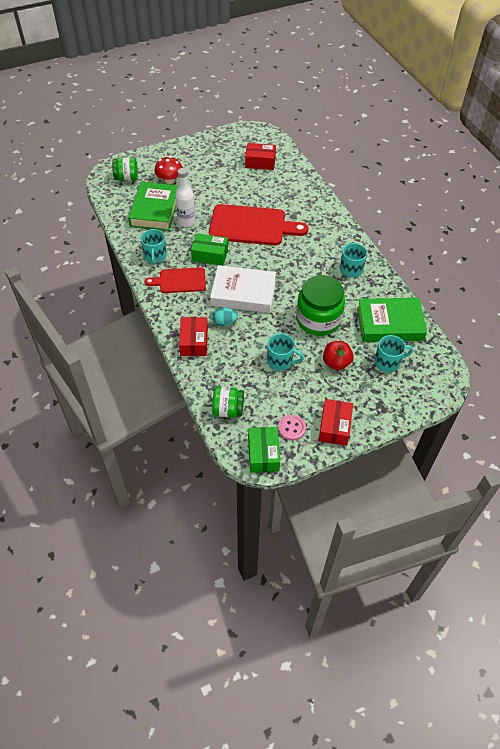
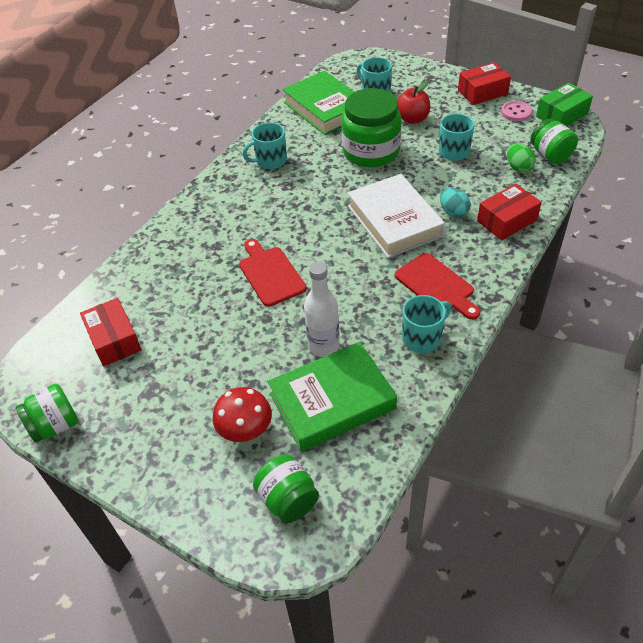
camera: 120 degrees left, 5 degrees down
green box [191,233,228,266] -> none
red cutting board [209,204,308,246] -> red cutting board [239,239,307,307], size x0.58
none -> green jar [15,383,78,443]
none -> green egg [507,143,536,173]

